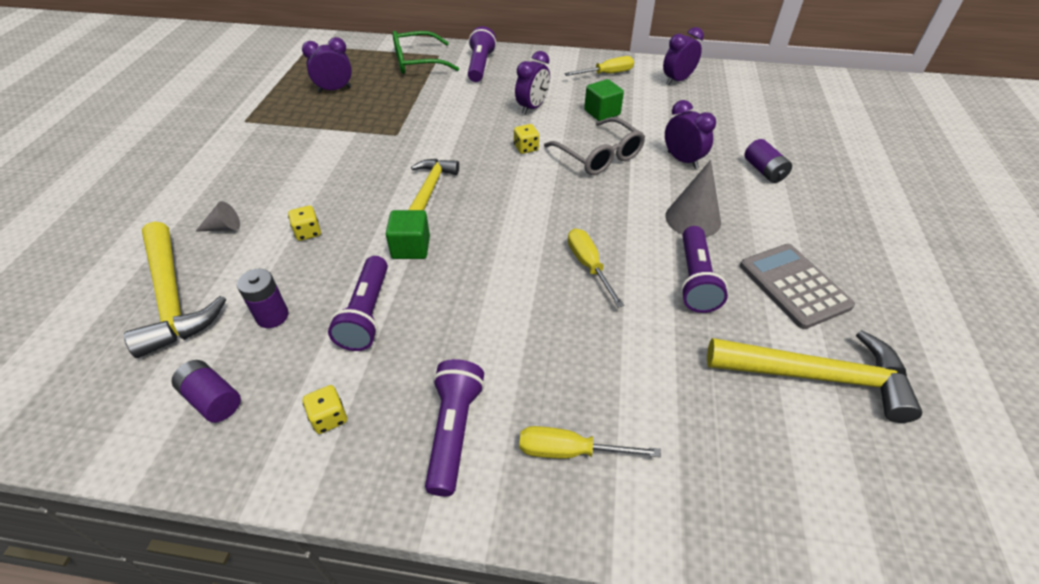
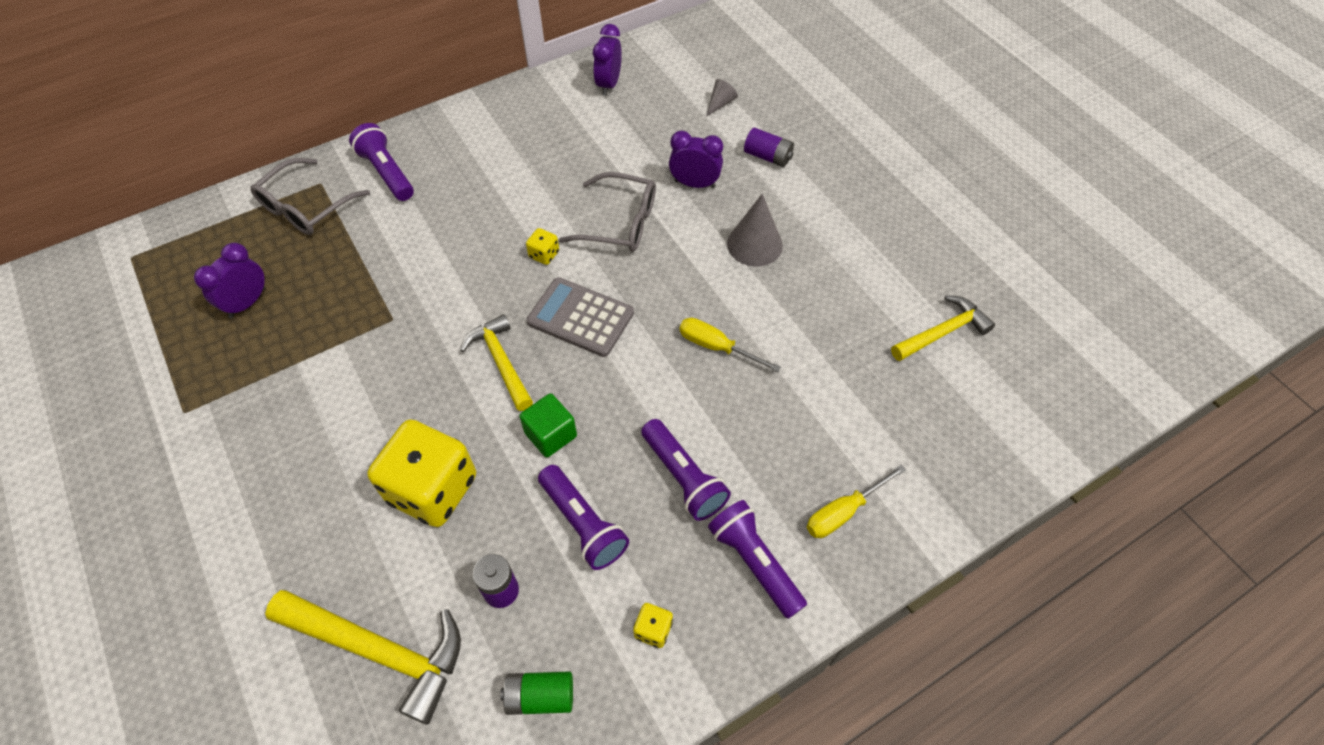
camera: 40 degrees left, 10 degrees up
purple battery [172,360,241,423] -> green battery [500,671,573,715]
grey cone [195,201,240,232] -> grey cone moved to [706,79,738,117]
yellow dice [288,205,321,241] -> yellow dice [367,419,476,527], size x2.46
green glasses [392,31,459,74] -> grey glasses [250,158,370,235]
purple clock [515,51,550,115] -> none
yellow screwdriver [564,56,634,76] -> none
green cube [584,79,624,121] -> none
purple flashlight [680,226,728,313] -> purple flashlight moved to [641,419,731,521]
yellow hammer [707,330,922,423] -> yellow hammer [891,295,995,361], size x0.66
grey calculator [740,244,855,329] -> grey calculator moved to [527,277,634,357]

